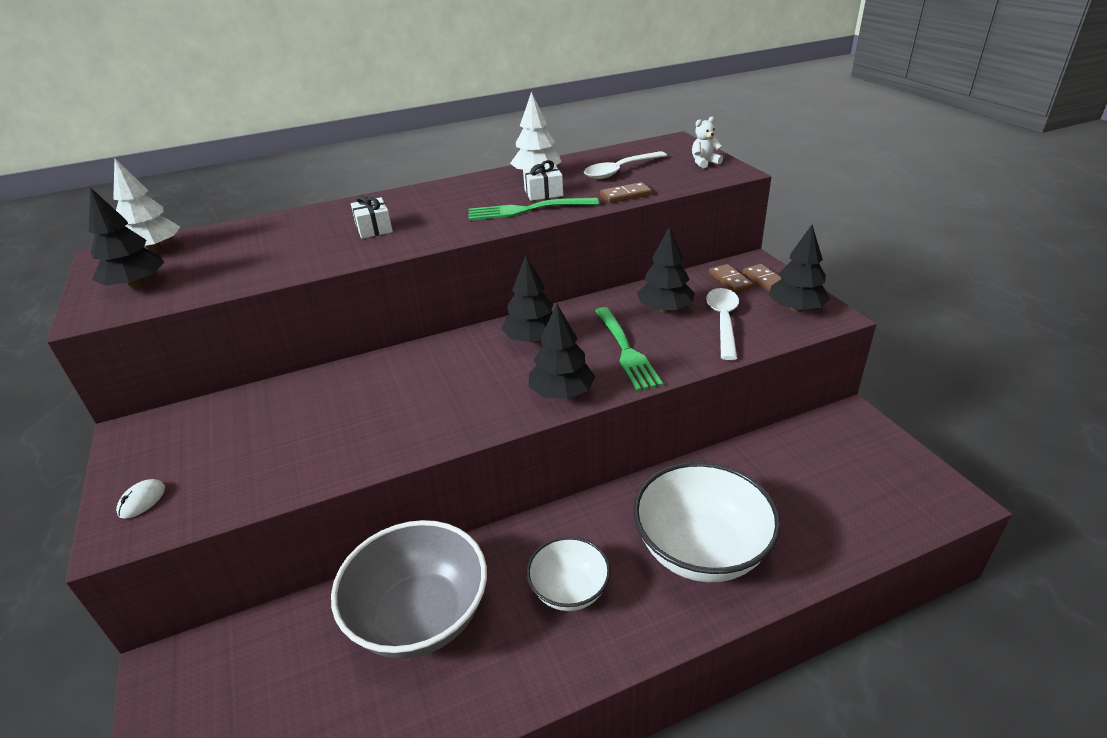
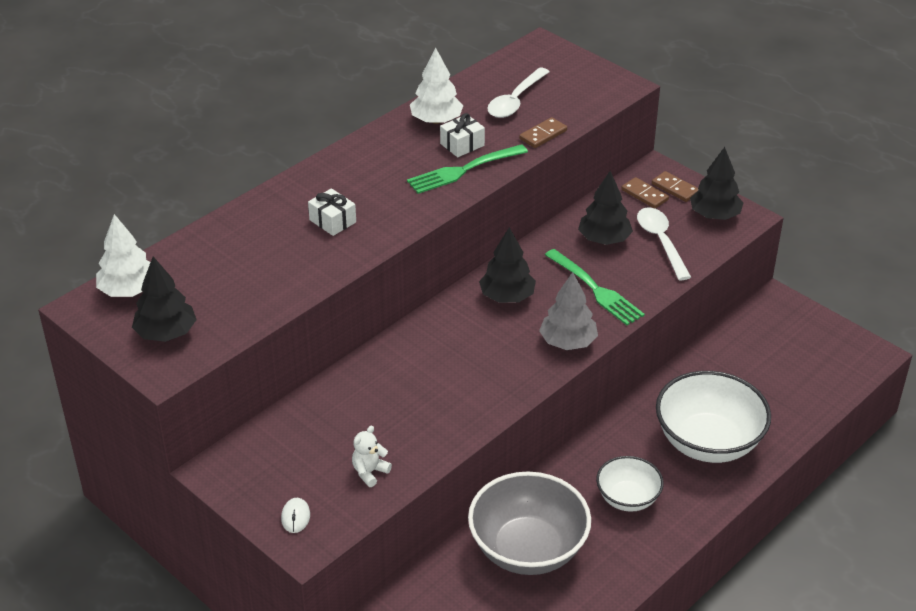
camera: 25 degrees left, 5 degrees up
black tree [529,304,595,399] -> grey tree [539,272,598,350]
white teddy bear [692,117,723,168] -> white teddy bear moved to [352,425,392,487]

